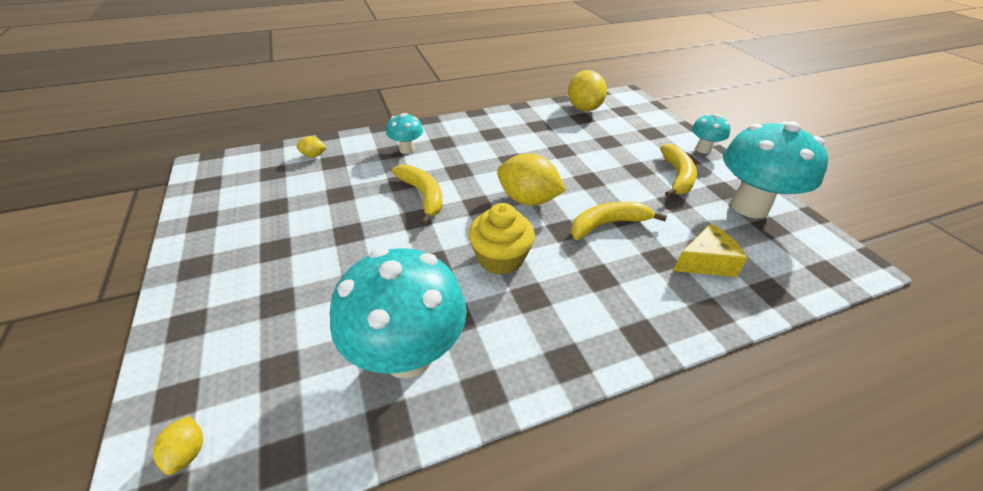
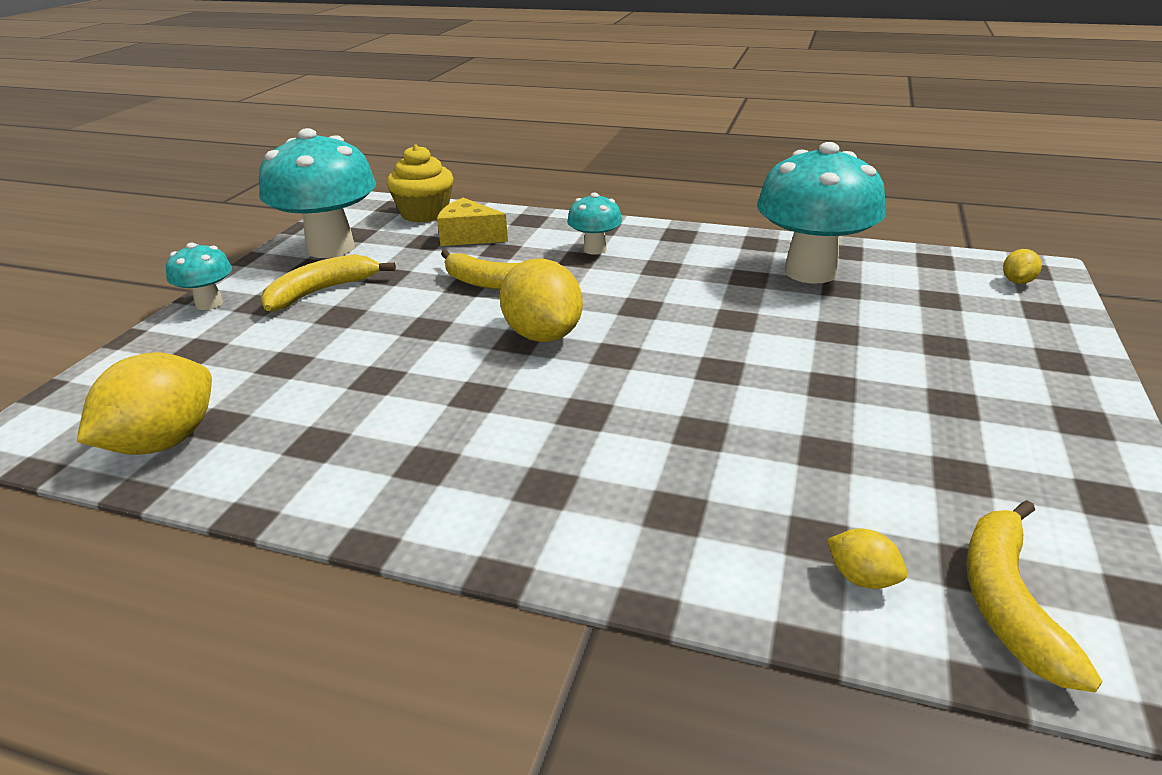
camera: 140 degrees left, 10 degrees down
turquoise mushroom [386,113,423,154] -> turquoise mushroom moved to [567,193,622,255]
yellow banana [392,165,443,225] -> yellow banana moved to [966,500,1102,693]
yellow cupcake [469,203,535,275] -> yellow cupcake moved to [387,145,454,223]

